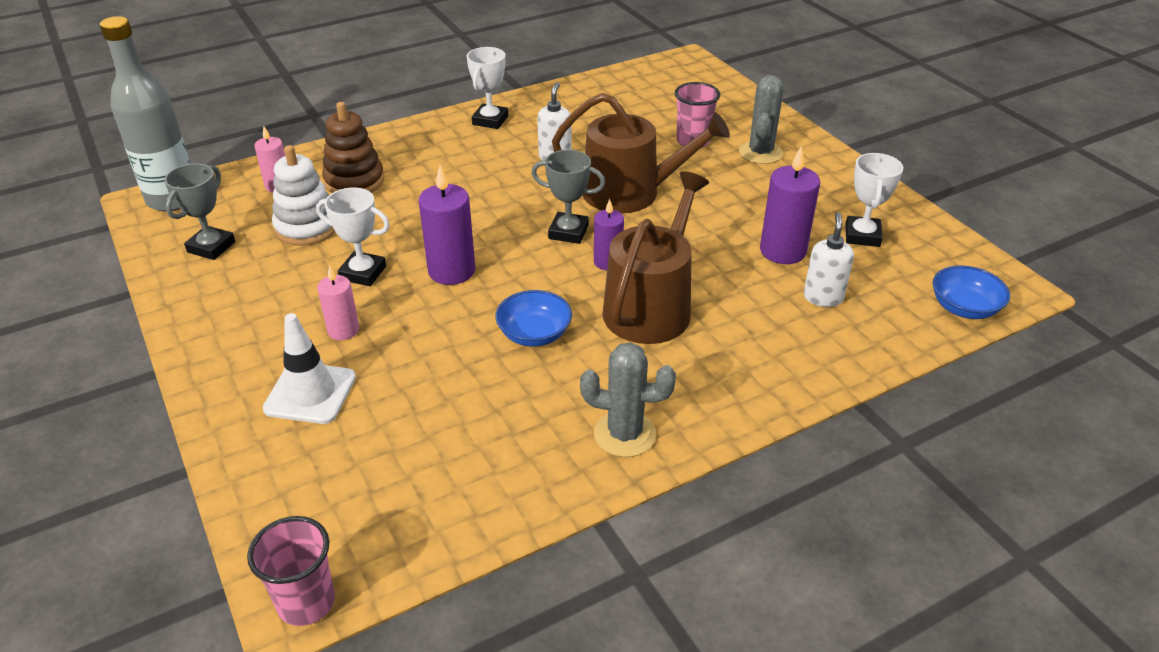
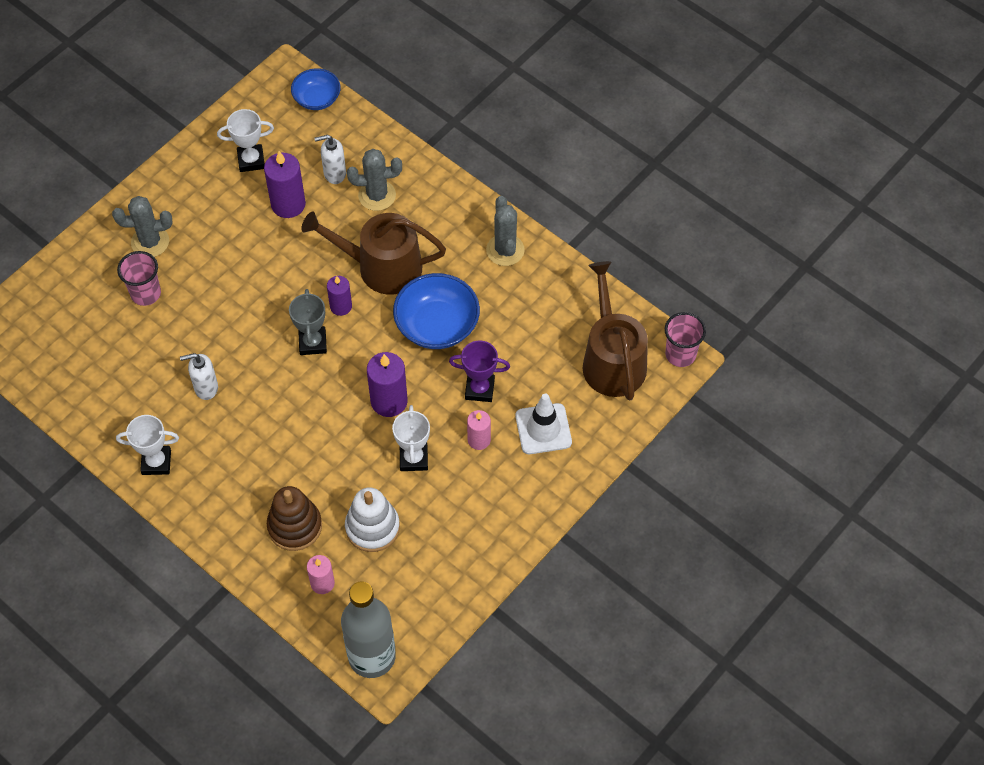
camera: 110 degrees left, 20 degrees up
grey trophy [164,163,235,260] -> none
blue bowl [495,290,572,347] -> blue bowl [393,273,480,349], size x1.61
brown watering can [552,93,730,213] -> brown watering can moved to [583,261,648,401]
none -> grey cactus [347,149,402,211]
none -> purple trophy [449,341,510,402]

